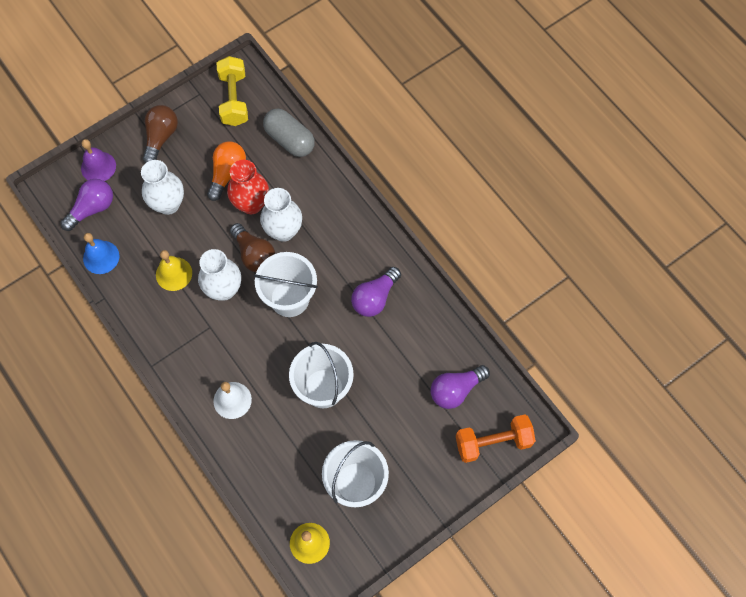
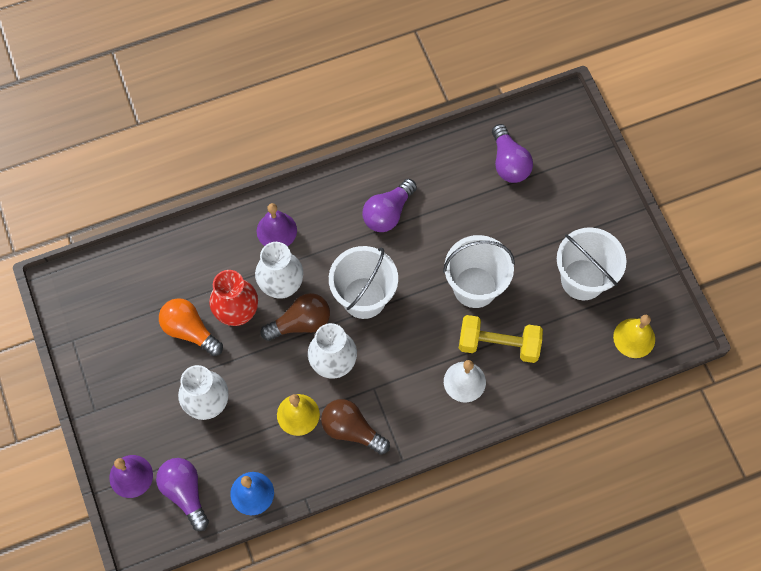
camera: 75 degrees left, 0 degrees up
brown light bulb [143,105,178,163] -> brown light bulb moved to [321,399,390,455]
yellow dumbbell [217,56,248,126] -> yellow dumbbell moved to [459,315,543,363]
grey capsule [263,108,315,157] -> none
purple light bulb [351,267,401,317] -> purple light bulb turned 75 degrees clockwise [362,179,417,232]
orange dumbbell [456,414,536,463] -> none
none -> purple bell [257,203,297,246]

